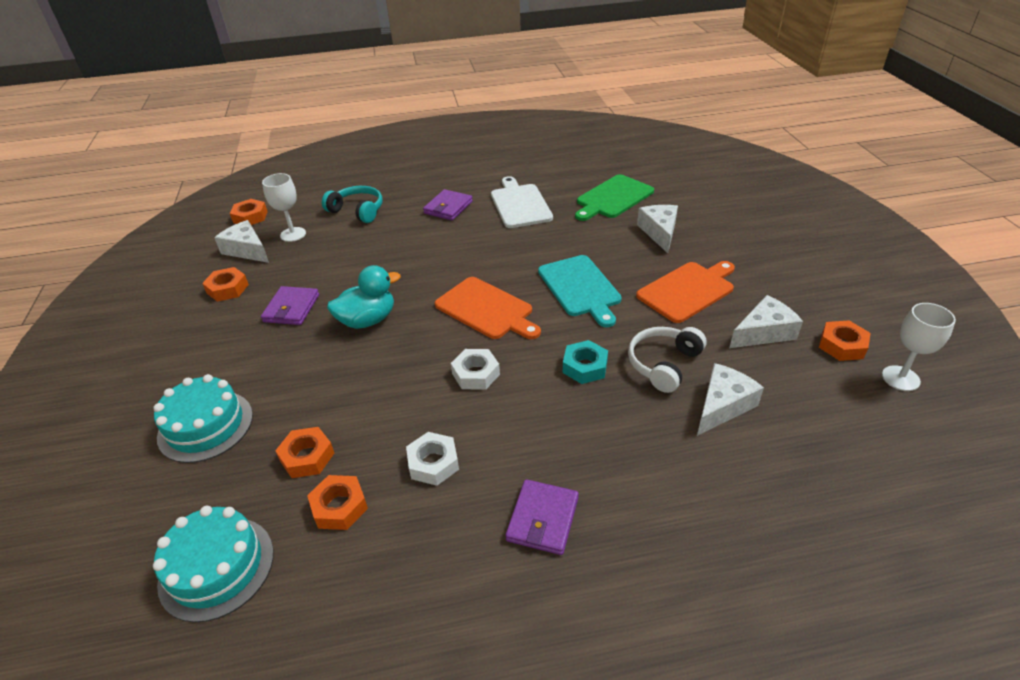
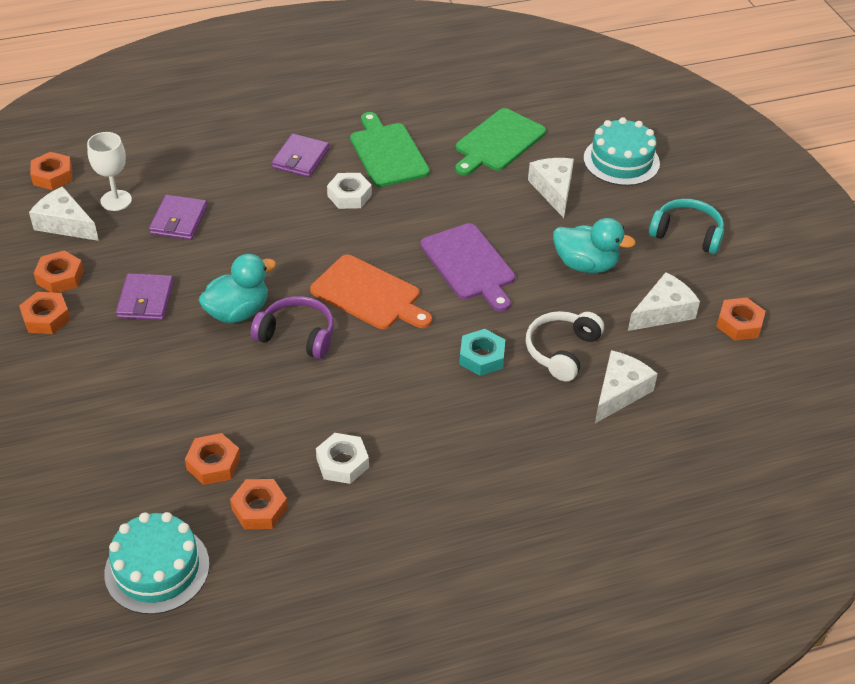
camera: 10 degrees left, 5 degrees up
turquoise cake [153,374,253,463] -> turquoise cake moved to [583,117,660,186]
turquoise headphones [322,186,382,223] -> turquoise headphones moved to [649,199,724,254]
white nut [451,349,500,390] -> white nut moved to [327,173,372,209]
white cutting board [491,176,553,228] -> green cutting board [350,112,430,187]
purple wallet [505,479,579,555] -> purple wallet moved to [149,195,207,240]
turquoise cutting board [538,255,622,327] -> purple cutting board [420,223,515,312]
orange cutting board [636,261,735,323] -> turquoise duck [553,218,636,273]
white goblet [882,303,956,391] -> none
none -> orange nut [19,292,71,334]
none -> purple headphones [251,296,334,359]

